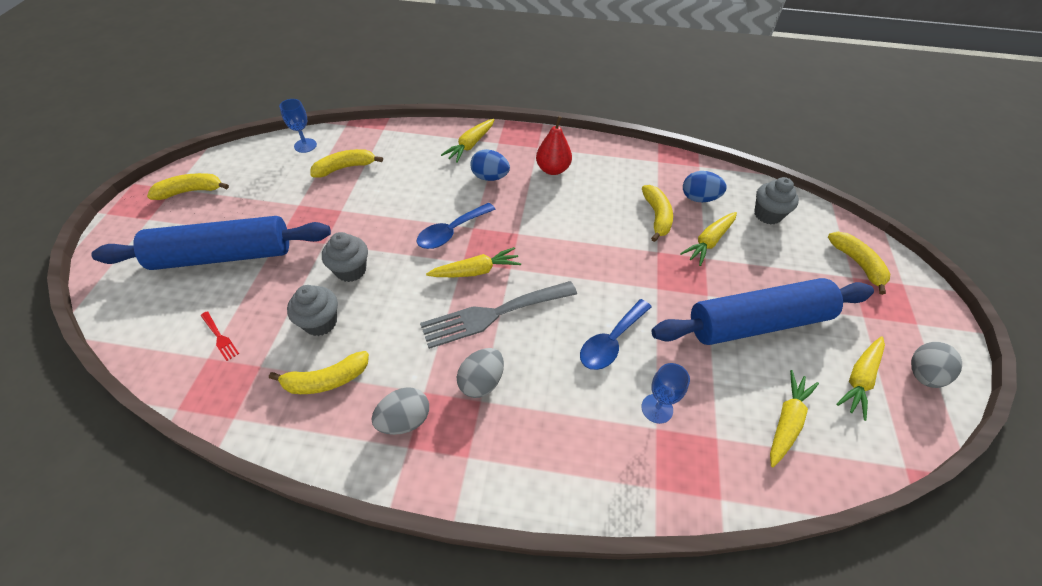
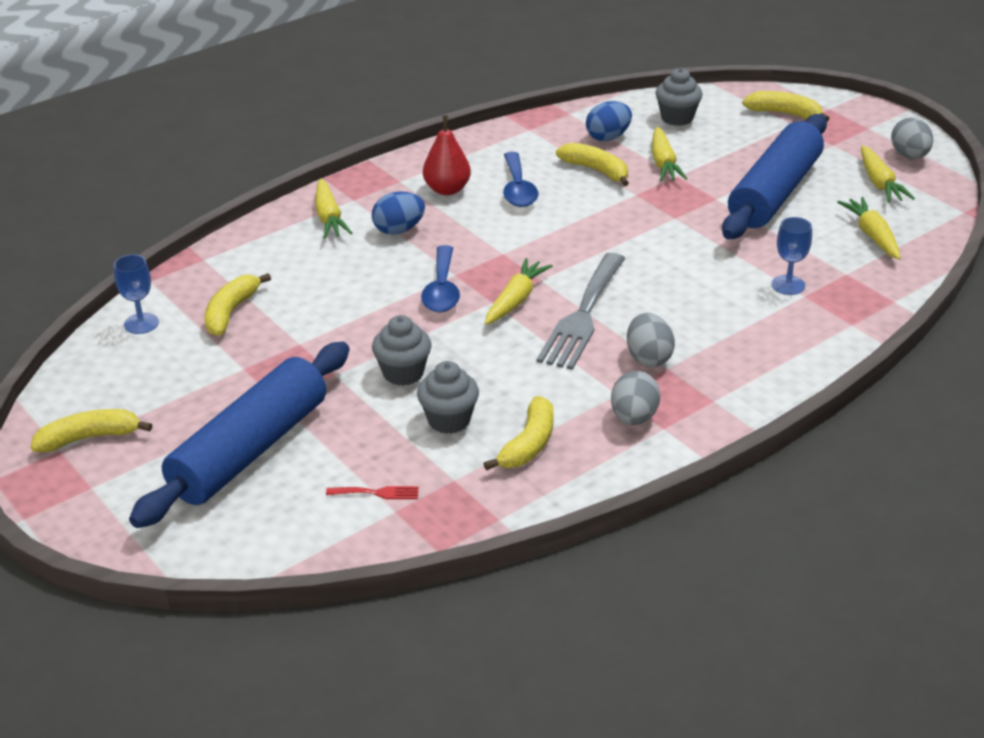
camera: 45 degrees left, 15 degrees down
yellow banana [147,173,229,200] -> yellow banana turned 45 degrees clockwise [31,409,152,452]
blue spoon [580,299,652,370] -> blue spoon moved to [503,152,538,207]

